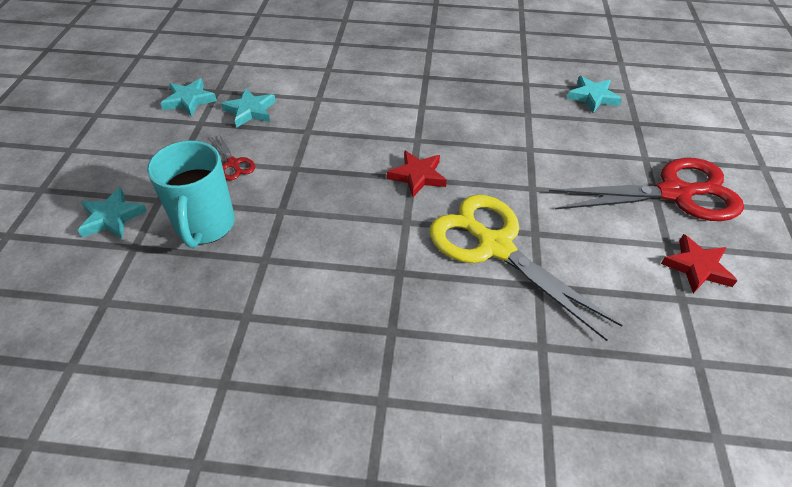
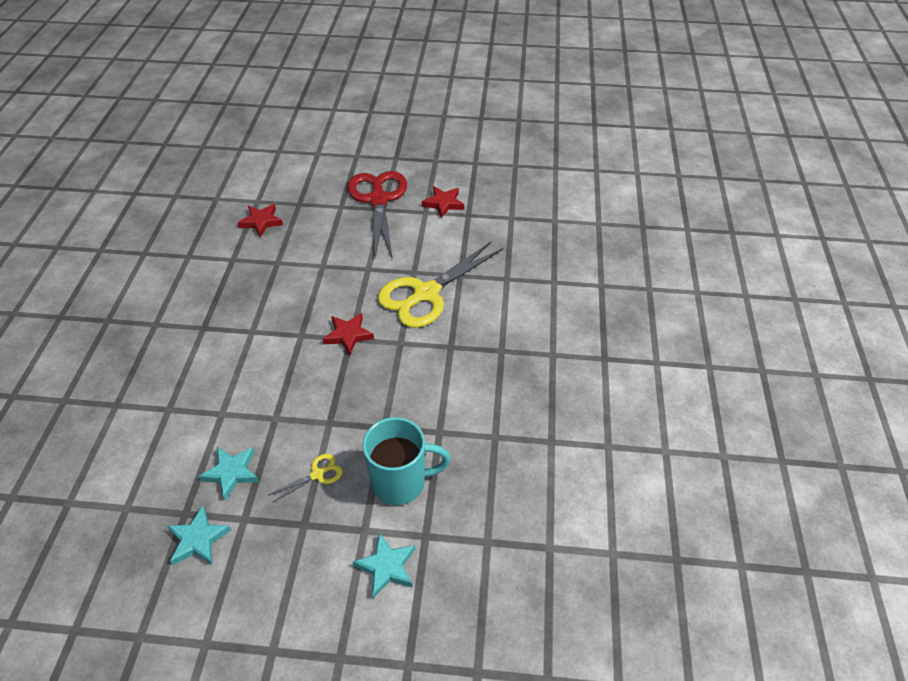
camera: 90 degrees left, 0 degrees up
red scissors [211,134,255,180] -> yellow scissors [269,454,343,503]
turquoise star [567,76,622,113] -> red star [238,204,283,237]

